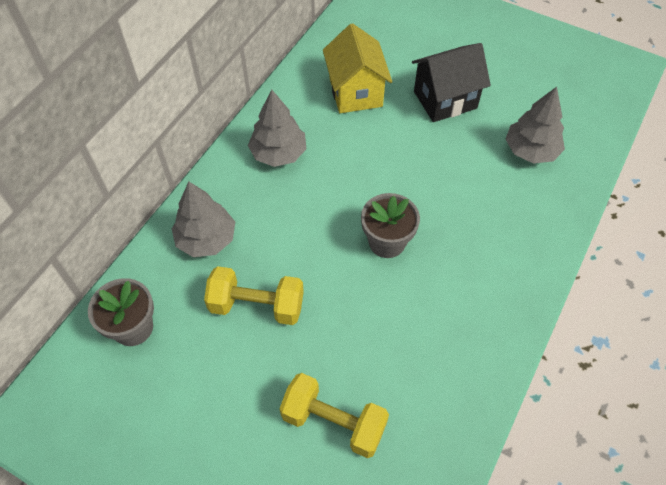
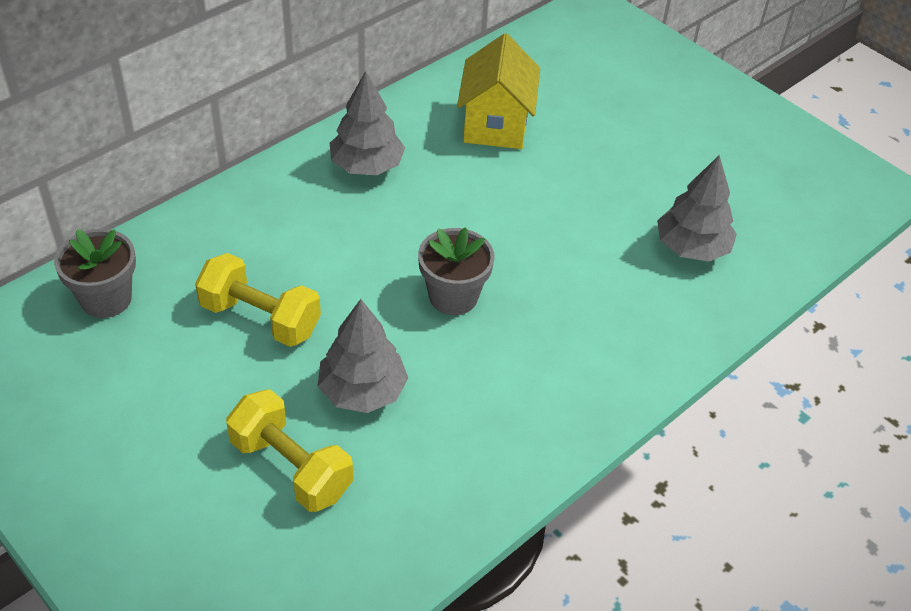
camera: 15 degrees right, 10 degrees down
grey tree [172,181,235,257] -> grey tree moved to [317,299,408,413]
black house [412,43,491,122] -> none

